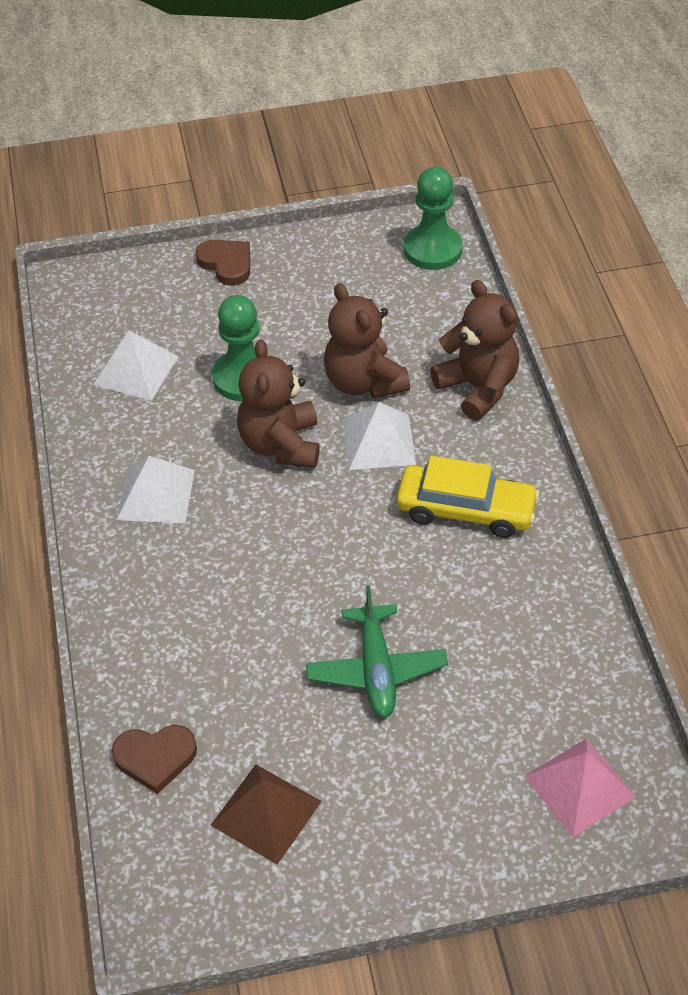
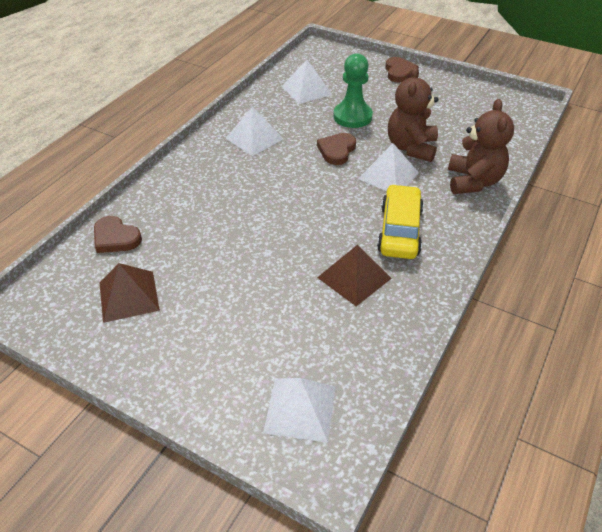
camera: 40 degrees right, 5 degrees down
brown teddy bear [237,339,320,468] -> brown heart [317,133,356,165]
green plane [306,586,448,718] -> none
yellow car [397,456,539,538] -> yellow car turned 135 degrees counterclockwise [377,184,424,259]
green pawn [404,167,463,270] -> none
pink pyramid [524,738,636,837] -> white pyramid [263,378,335,443]
none -> brown pyramid [317,244,392,306]

